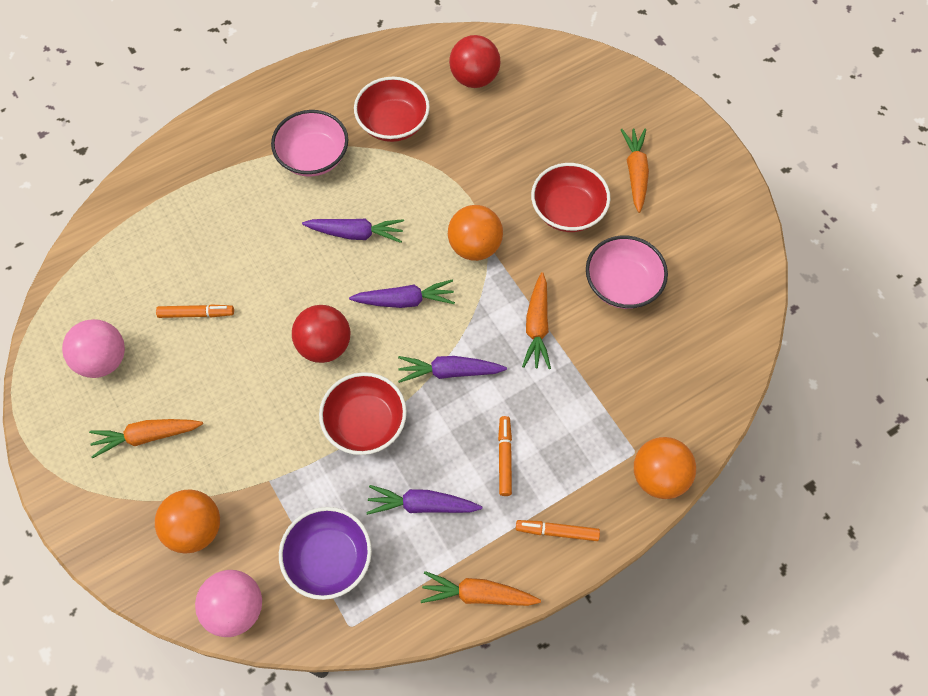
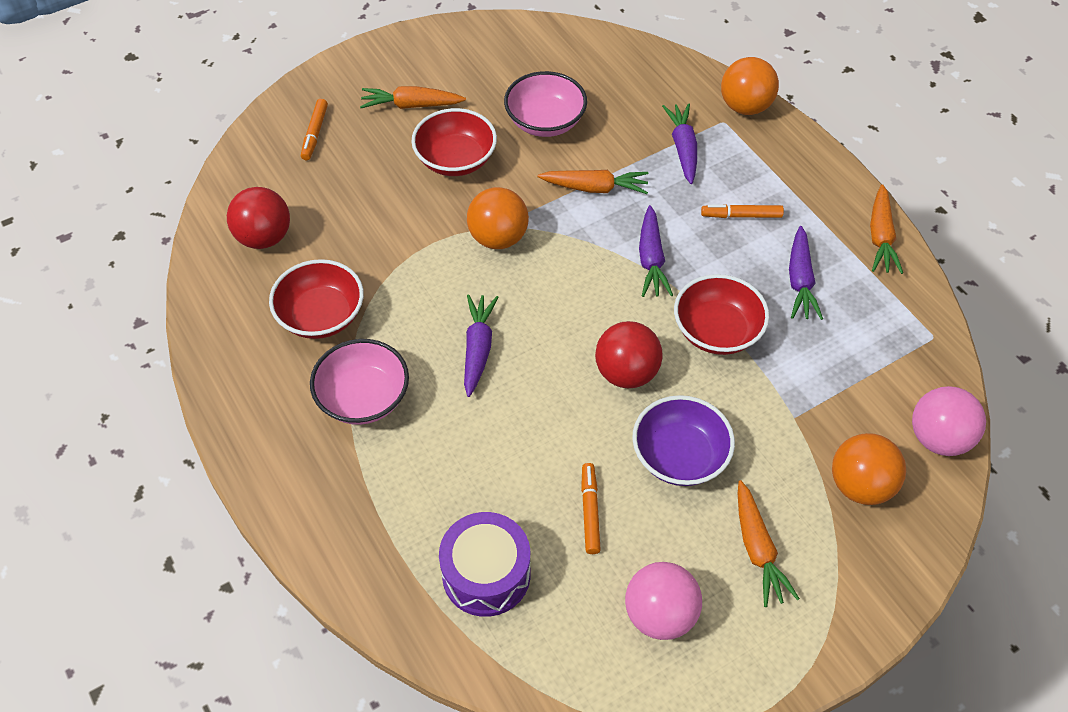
camera: 90 degrees left, 10 degrees down
purple bowl [279,507,372,600] -> purple bowl moved to [632,395,735,486]
purple carrot [349,280,455,308] -> purple carrot moved to [662,103,697,184]
orange marker [516,520,600,541] -> orange marker moved to [301,99,328,160]
none -> purple drum [439,512,530,617]

